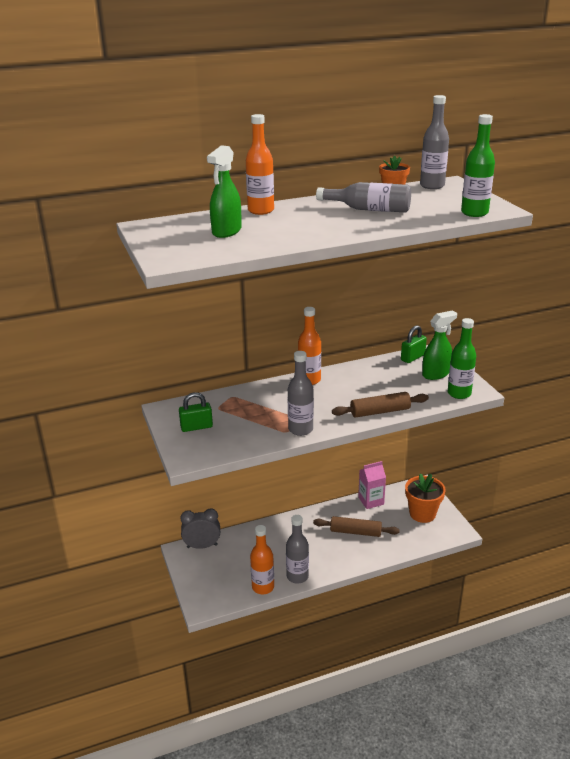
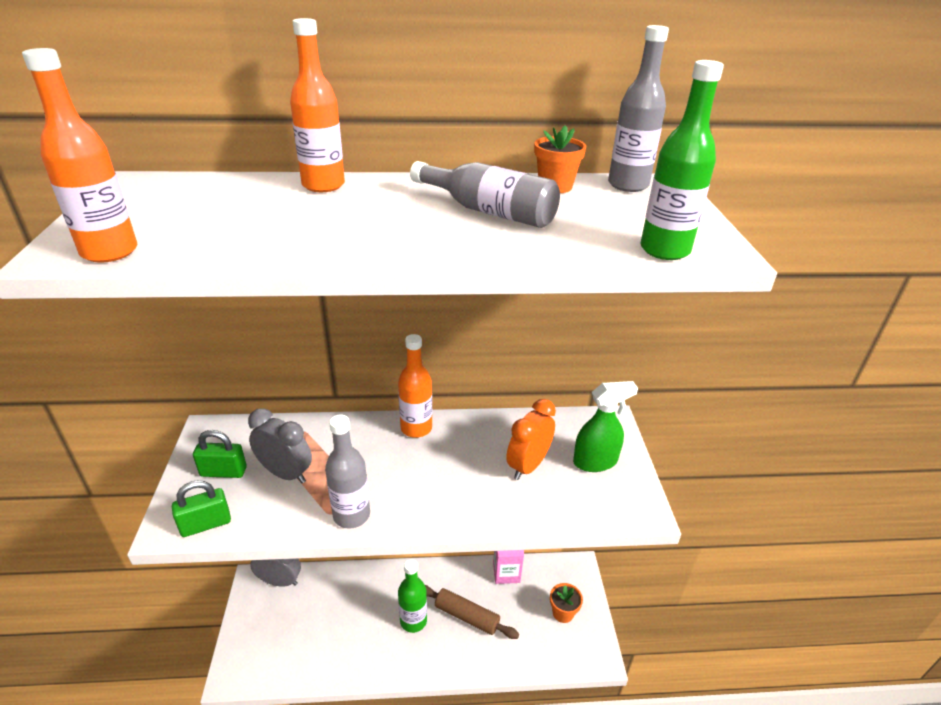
camera: 15 degrees right, 5 degrees up
green spray bottle [207,145,242,238] -> none
orange bottle [250,525,274,594] -> orange bottle moved to [22,48,137,263]
grey bottle [286,515,309,584] -> none
brown rolling pin [332,392,429,418] -> none
green padlock [401,325,427,363] -> green padlock moved to [172,480,231,537]
orange flower pot [405,473,446,523] -> orange flower pot [550,583,583,623], size x0.62
green bottle [448,318,476,399] -> green bottle moved to [398,559,427,633]
none -> grey clock [248,408,312,483]
none -> orange clock [506,399,556,480]

